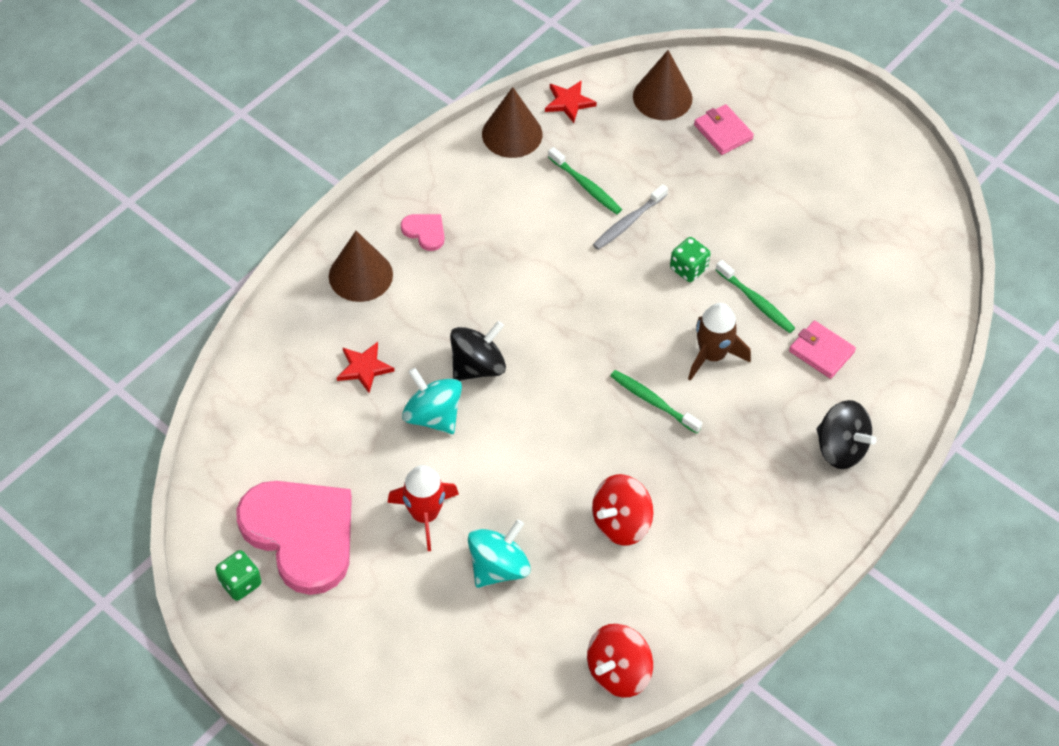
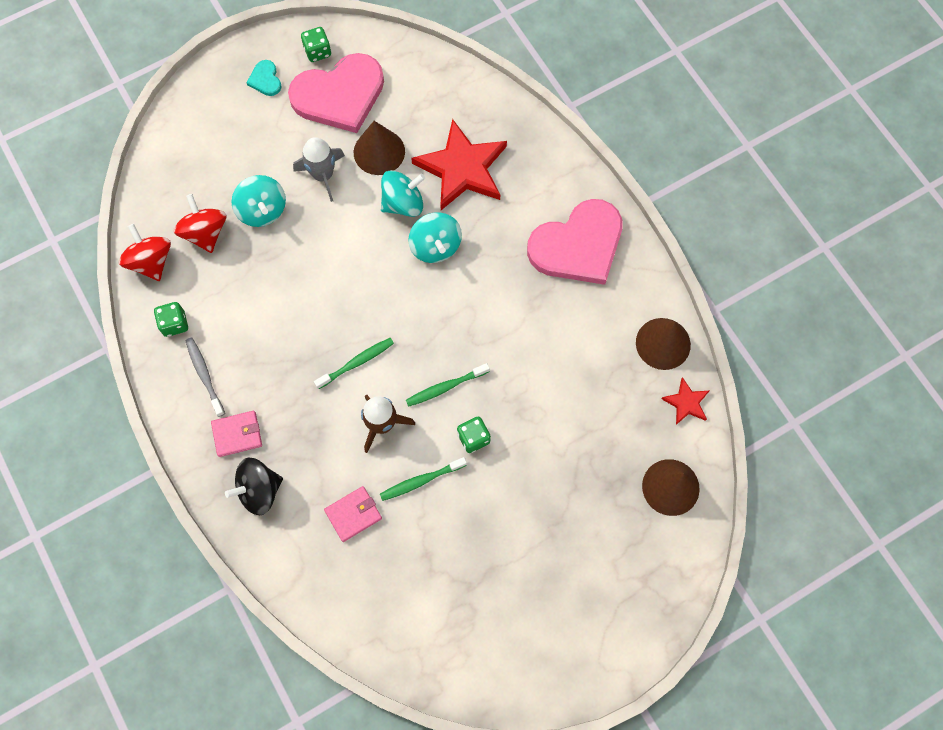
camera: 110 degrees right, 15 degrees up
brown cone [329,231,393,302] -> brown cone moved to [354,121,405,175]
red star [337,342,395,393] -> red star [411,119,507,210], size x2.14
red rocket [387,465,459,551] -> grey rocket [293,137,345,202]
pink heart [401,214,445,251] -> pink heart [527,199,623,285], size x2.44
black spinning top [450,321,506,381] -> turquoise spinning top [408,212,462,263]
green toothbrush [548,147,622,214] -> green toothbrush moved to [406,363,490,407]
red spinning top [592,474,653,545] -> red spinning top moved to [173,194,226,253]
grey toothbrush [593,184,668,250] -> grey toothbrush moved to [186,338,225,417]
pink wallet [694,104,754,155] -> pink wallet moved to [211,411,262,457]
none -> green dice [154,302,188,337]
none -> turquoise heart [246,60,281,96]

